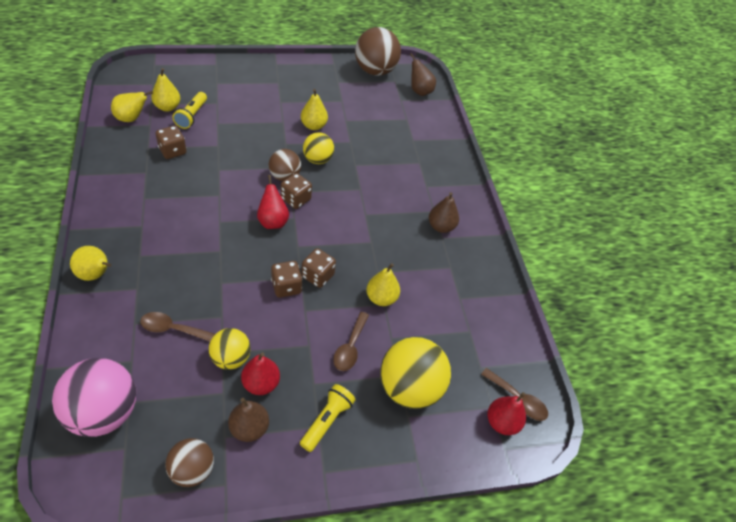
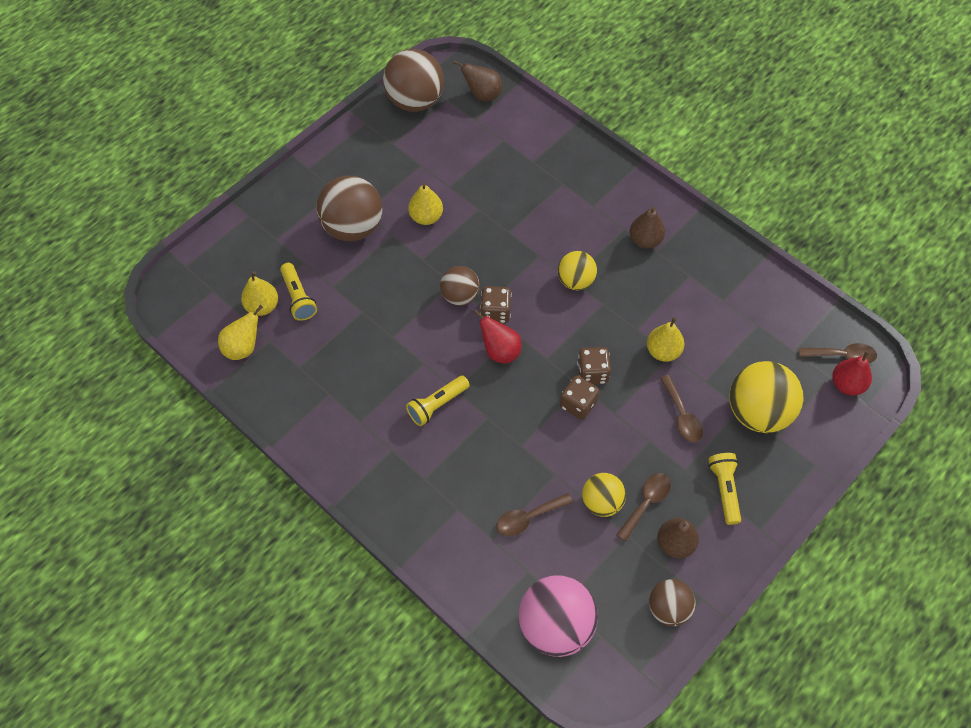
camera: 30 degrees left, 10 degrees up
yellow pear [70,246,111,281] -> none
brown dice [156,126,186,159] -> none
red pear [241,352,280,395] -> brown spoon [616,473,671,542]
yellow ball [303,132,334,164] -> yellow ball moved to [558,251,597,290]
none -> brown ball [317,176,382,241]
none -> yellow flashlight [406,375,470,426]

